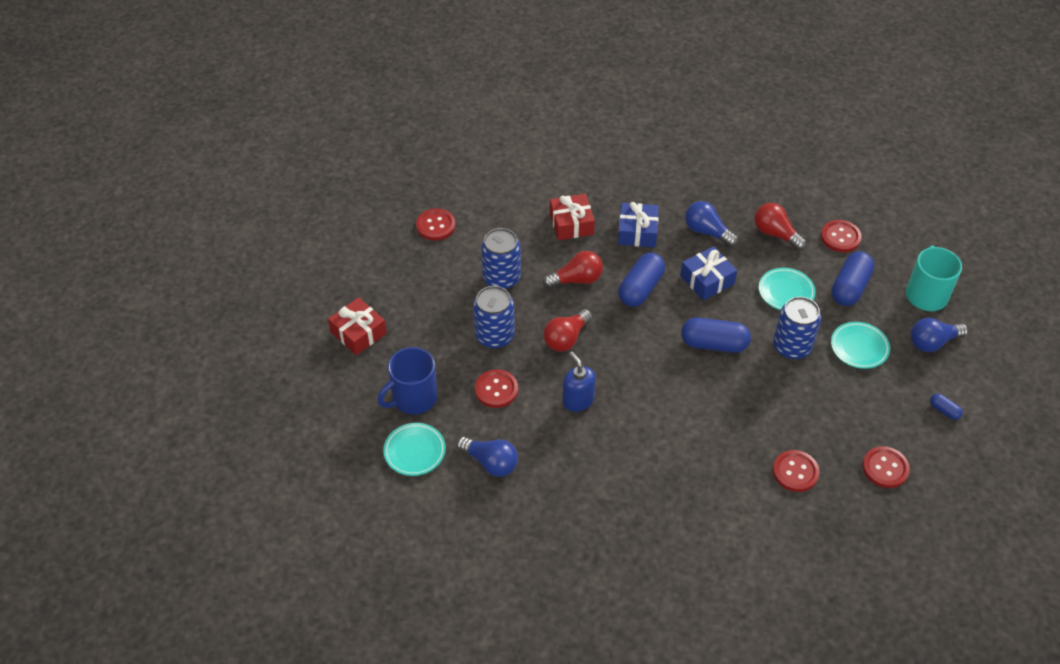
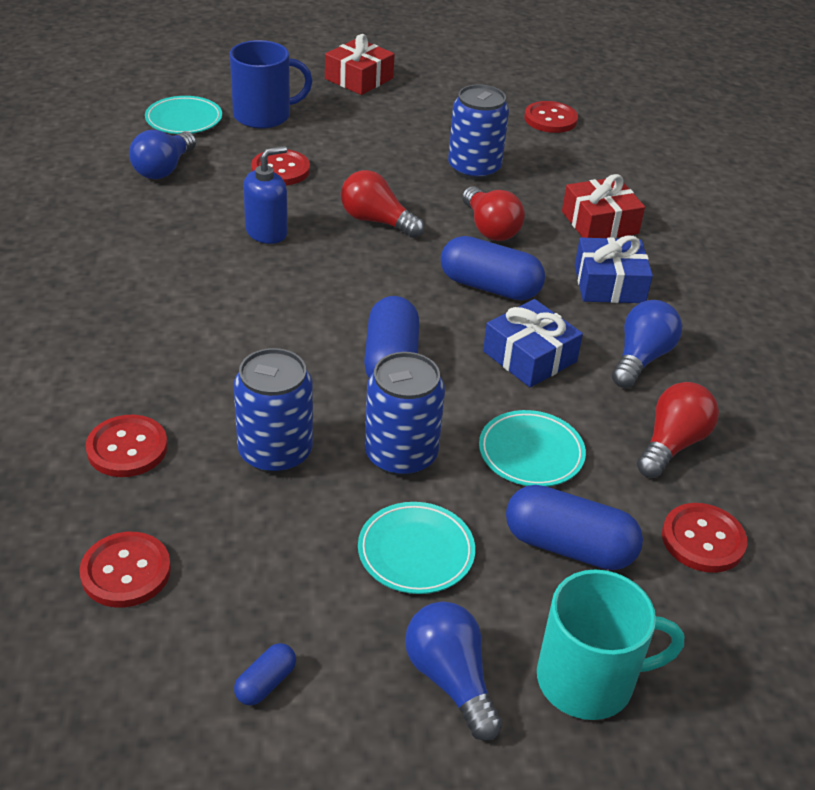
camera: 80 degrees right, 10 degrees down
blue mug [378,347,438,415] -> blue mug turned 120 degrees clockwise [230,40,312,129]
blue can [473,286,515,349] -> blue can moved to [234,348,313,474]

